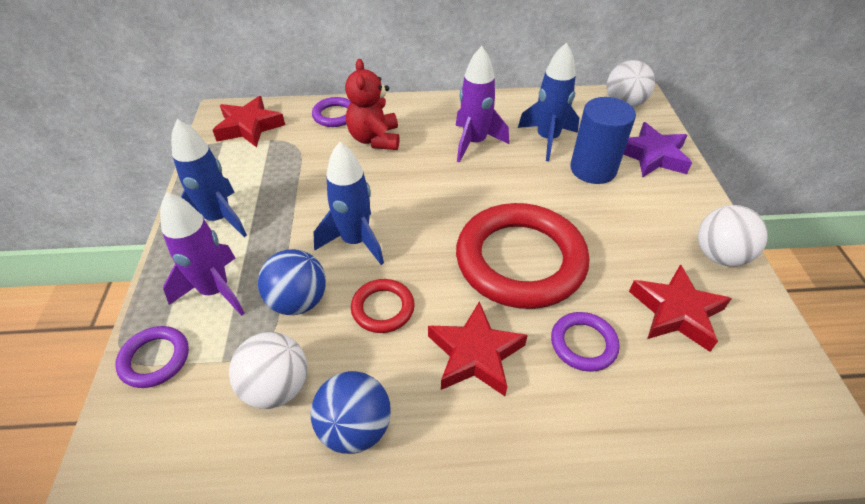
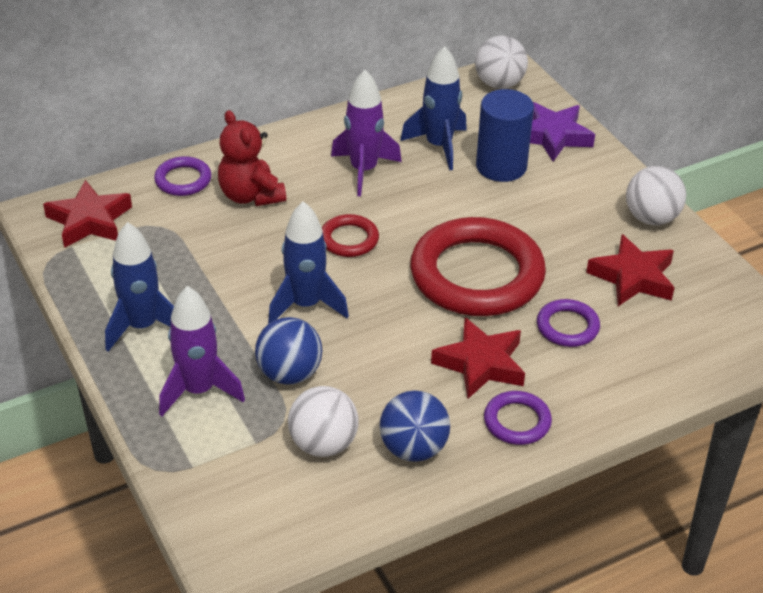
camera: 25 degrees left, 5 degrees down
purple ring [115,326,189,388] -> purple ring moved to [484,391,552,445]
red ring [351,279,415,333] -> red ring moved to [322,214,379,257]

